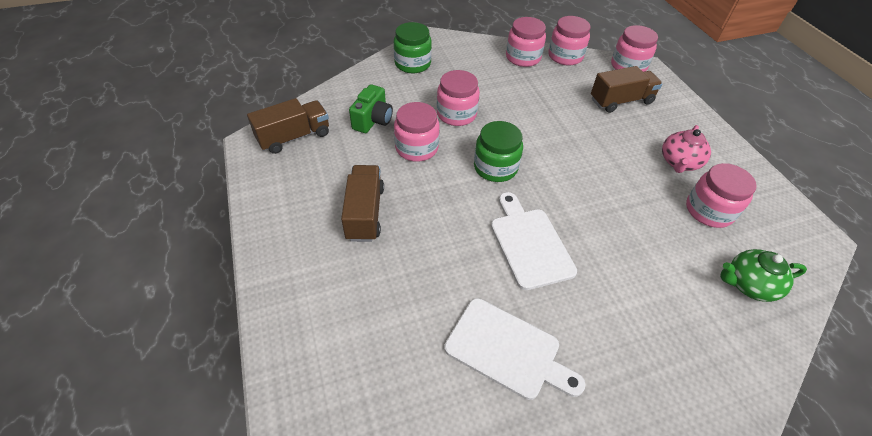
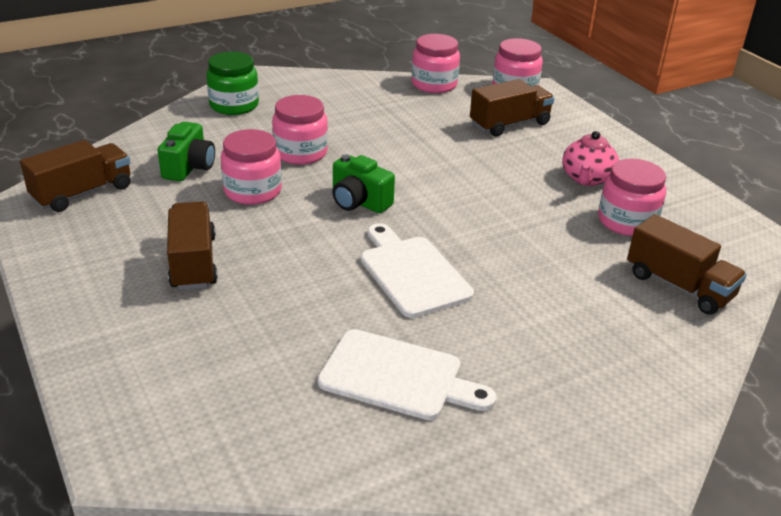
camera: 10 degrees left, 15 degrees down
green jar [474,121,523,182] -> green camera [332,154,395,213]
pink jar [506,17,546,67] -> none
green teapot [720,249,807,302] -> brown truck [627,214,747,315]

